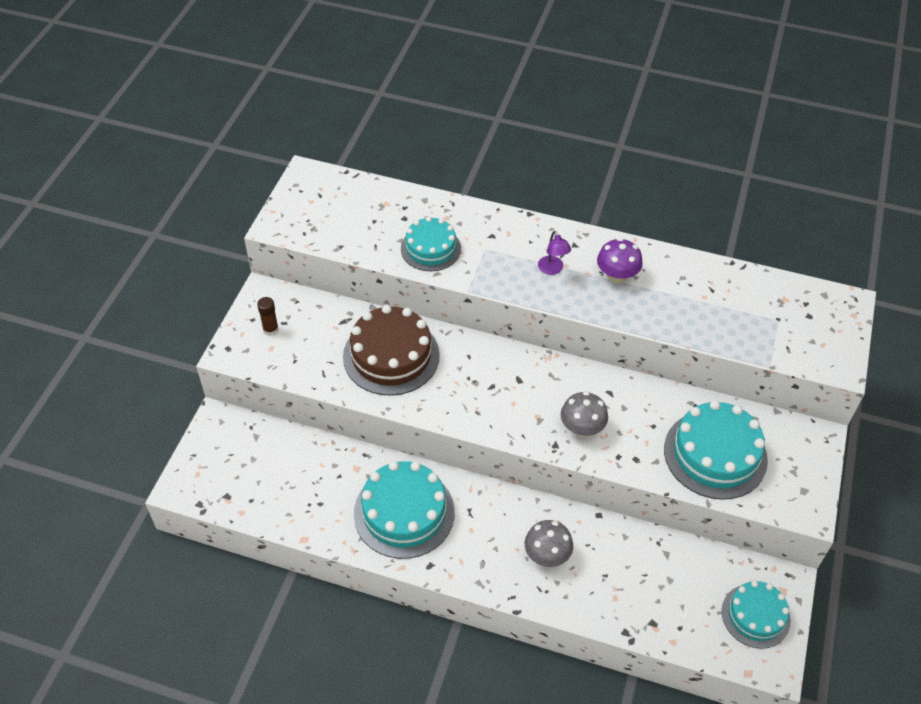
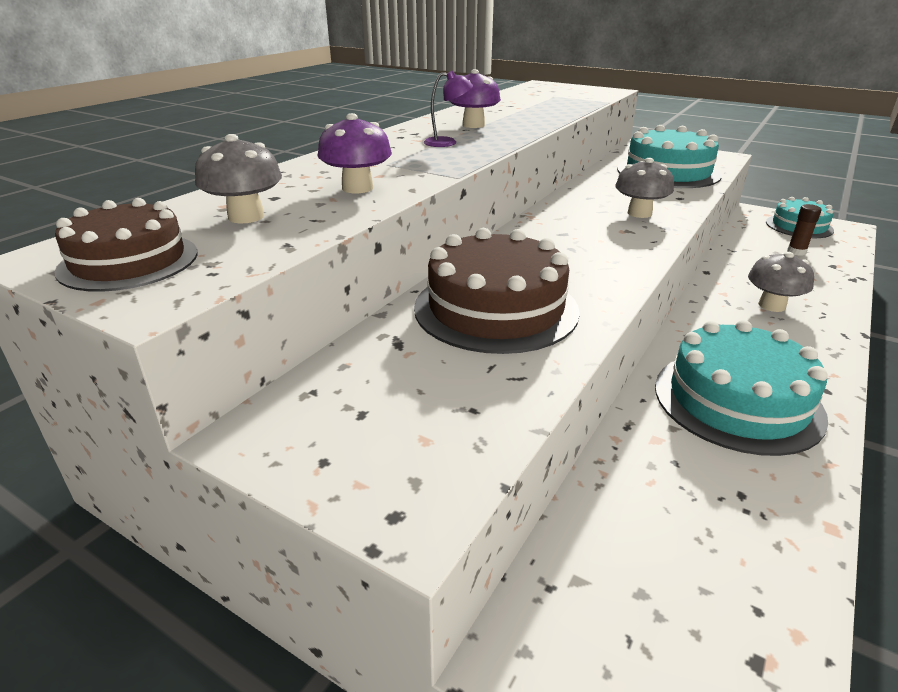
camera: 75 degrees left, 20 degrees down
brown glue stick [257,297,279,336] -> brown glue stick moved to [787,204,822,256]
turquoise cake [401,216,461,271] -> purple mushroom [318,113,392,193]
none -> brown cake [55,198,198,292]
none -> grey mushroom [195,134,282,223]

